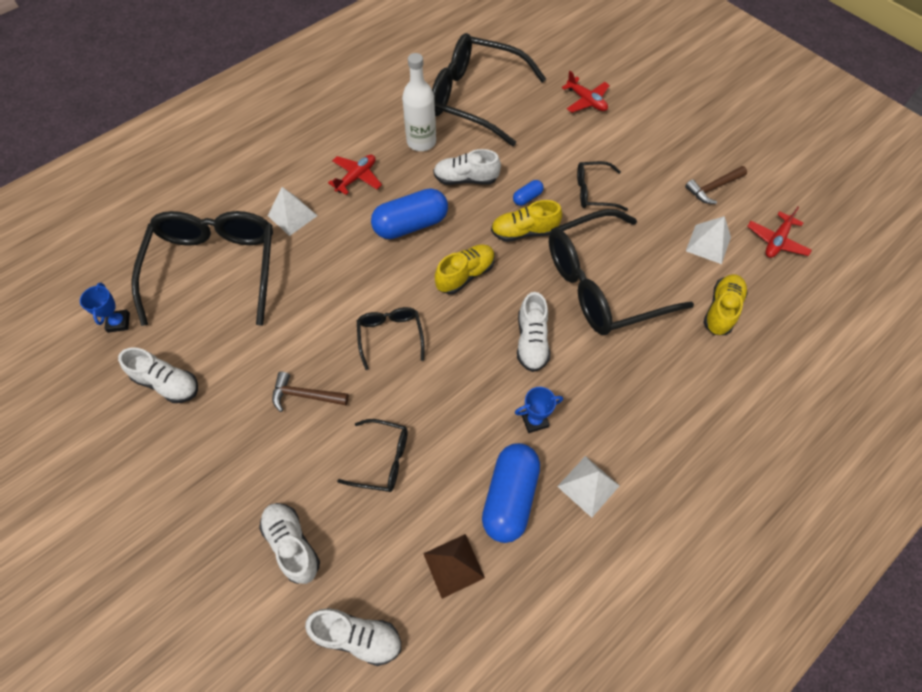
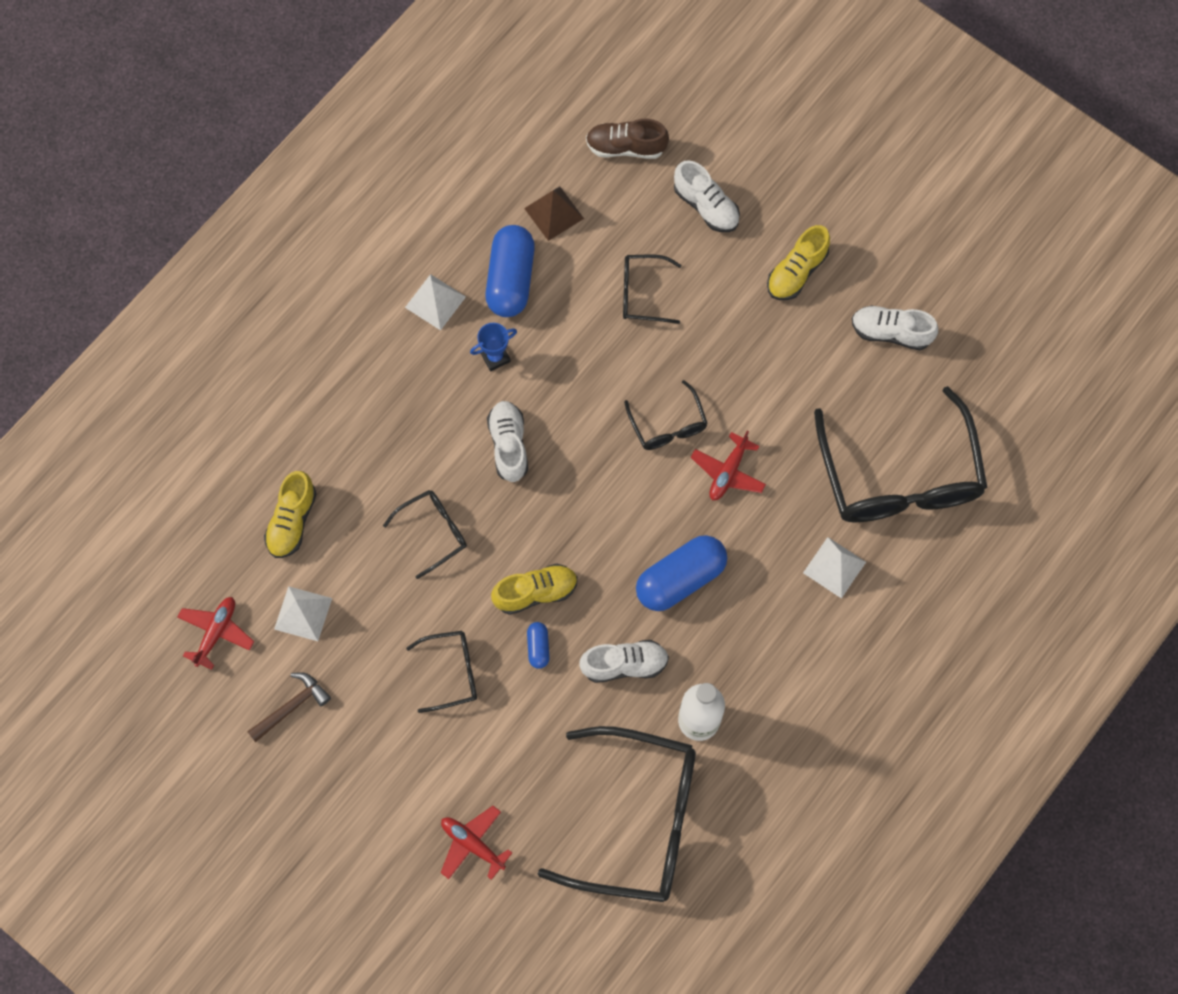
camera: 170 degrees right, 10 degrees up
blue trophy [80,283,130,333] -> none
brown hammer [272,372,349,412] -> none
white shoe [305,608,401,666] -> brown shoe [586,119,669,159]
red plane [328,154,382,195] -> red plane moved to [691,431,766,500]
yellow shoe [435,244,495,294] -> yellow shoe moved to [767,225,830,300]
blue capsule [513,180,544,206] -> blue capsule turned 45 degrees counterclockwise [527,622,550,669]
black glasses [549,209,694,335] -> black glasses [383,490,467,579], size x0.47

